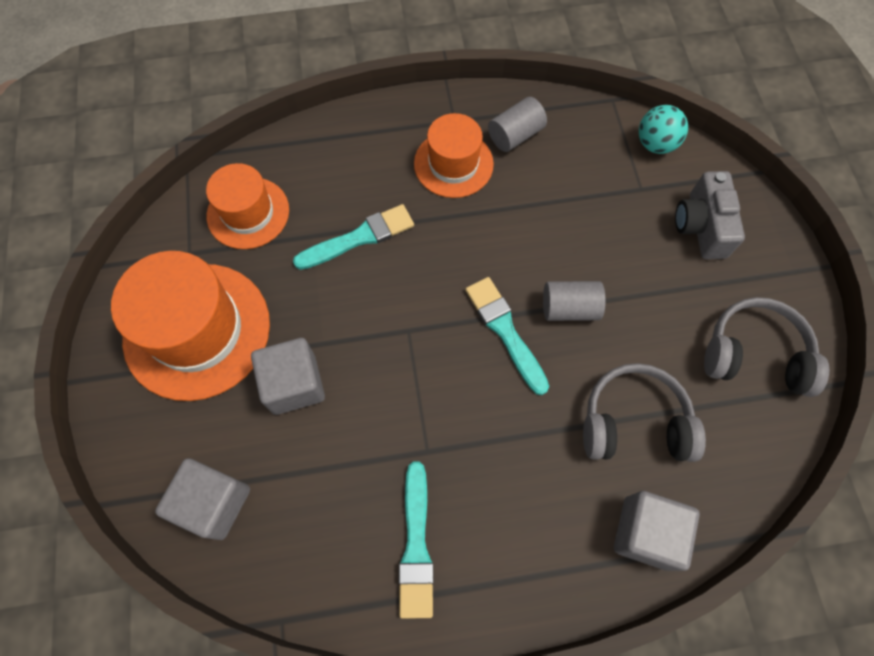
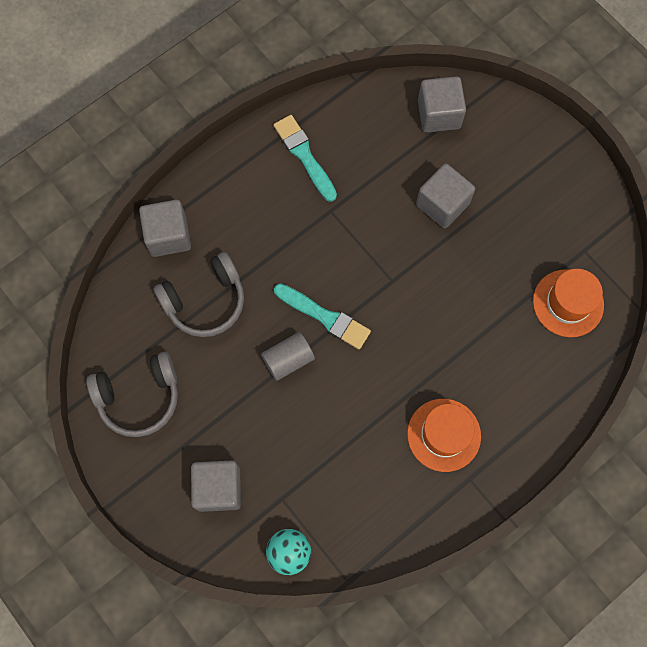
camera: 150 degrees right, 5 degrees up
orange hat [111,251,270,401] -> none
turquoise brush [293,204,414,270] -> none
grey cylinder [488,97,547,152] -> none
grey camera [675,171,745,259] -> grey cube [191,461,241,512]

